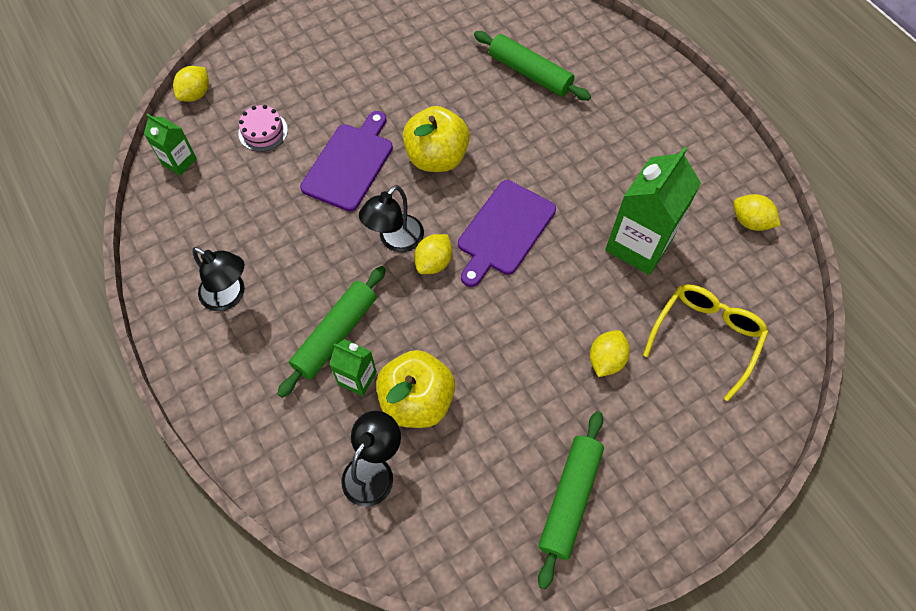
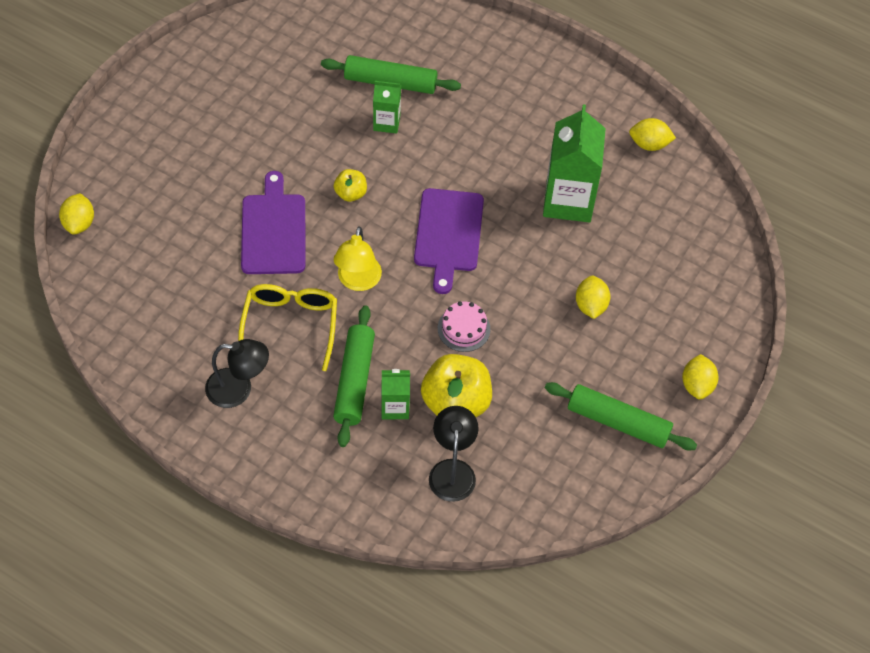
camera: 30 degrees left, 5 degrees down
green carton [144,114,197,176] -> green carton moved to [373,81,401,134]
pink cake [238,105,288,152] -> pink cake moved to [438,301,490,352]
black lamp [359,185,424,252] -> yellow lamp [334,226,382,291]
yellow apple [403,106,470,172] -> yellow apple [334,169,367,202], size x0.51
yellow lemon [414,234,452,274] -> yellow lemon moved to [682,354,719,400]
green rolling pin [538,411,604,589] -> green rolling pin turned 60 degrees counterclockwise [545,382,697,450]
yellow glasses [643,284,768,401] -> yellow glasses moved to [238,284,337,371]

